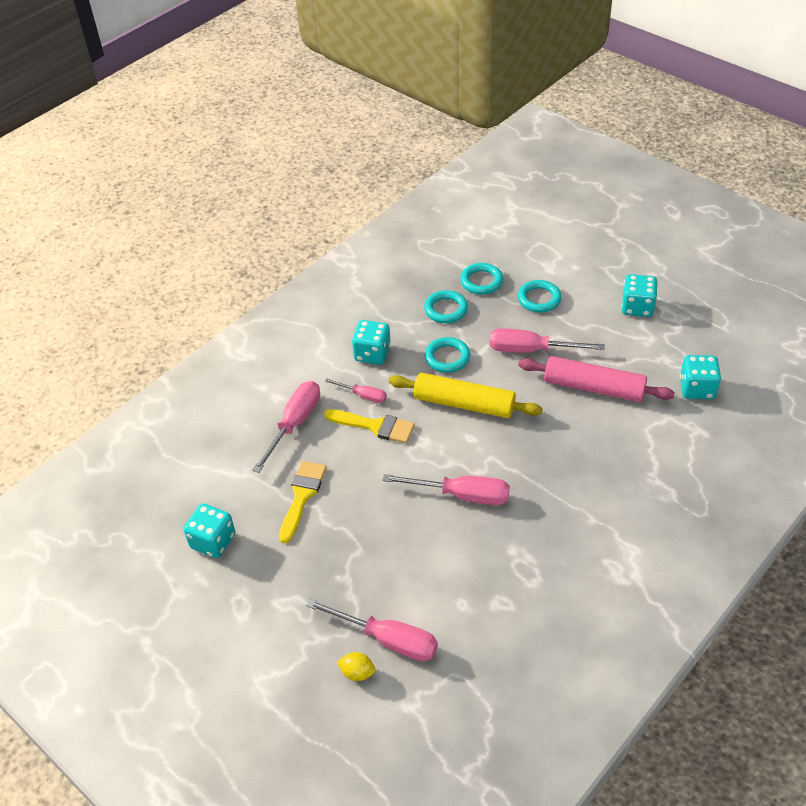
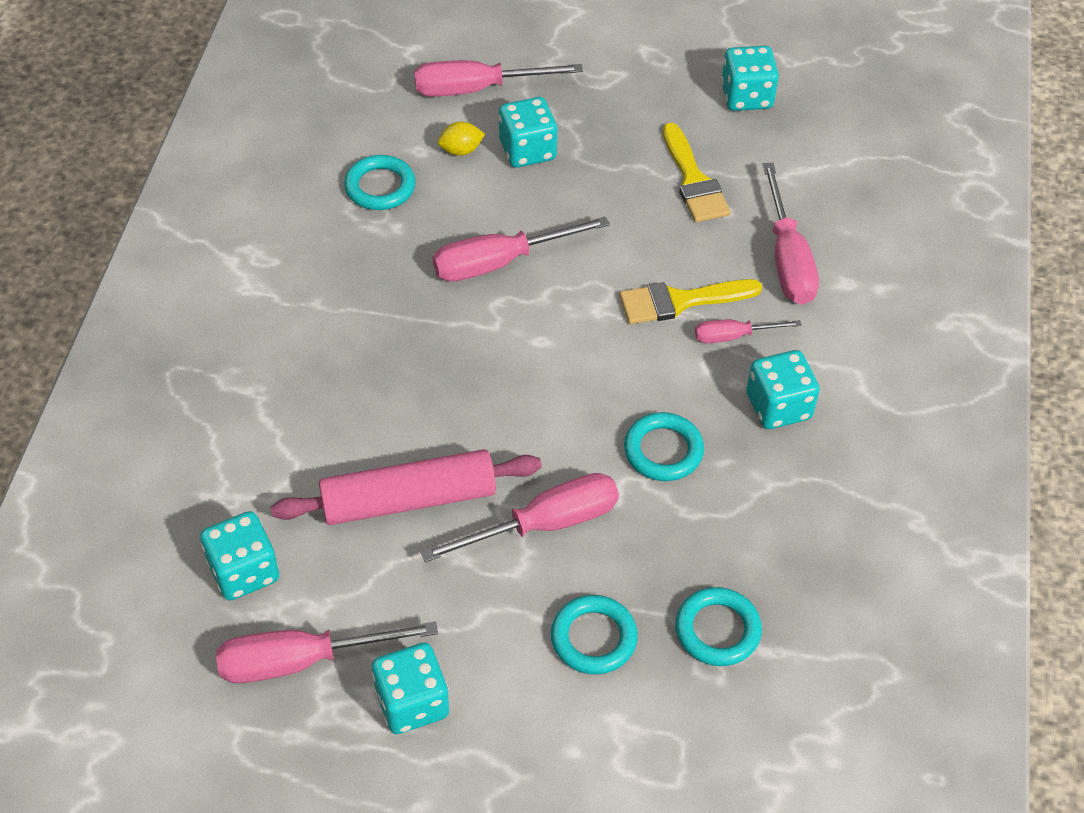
camera: 145 degrees right, 5 degrees up
yellow lemon [337,652,376,681] -> yellow lemon moved to [438,122,485,156]
yellow rolling pin [389,373,543,418] -> none
turquoise ring [424,290,468,323] -> turquoise ring moved to [344,155,416,210]
none -> pink screwdriver [216,622,438,683]
none -> turquoise dice [499,97,558,168]

